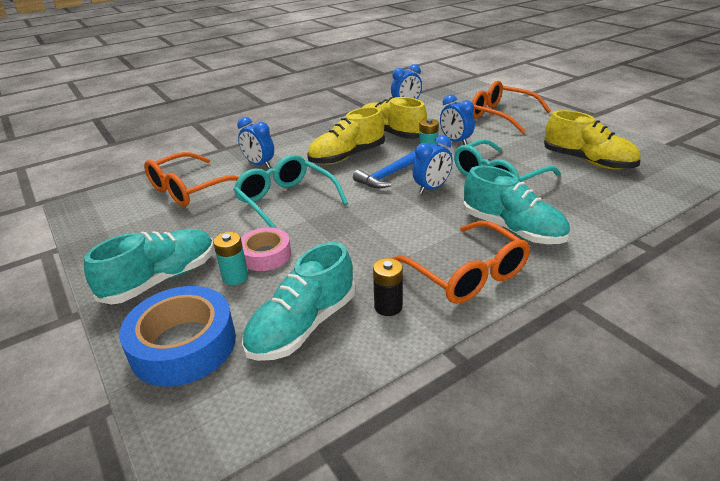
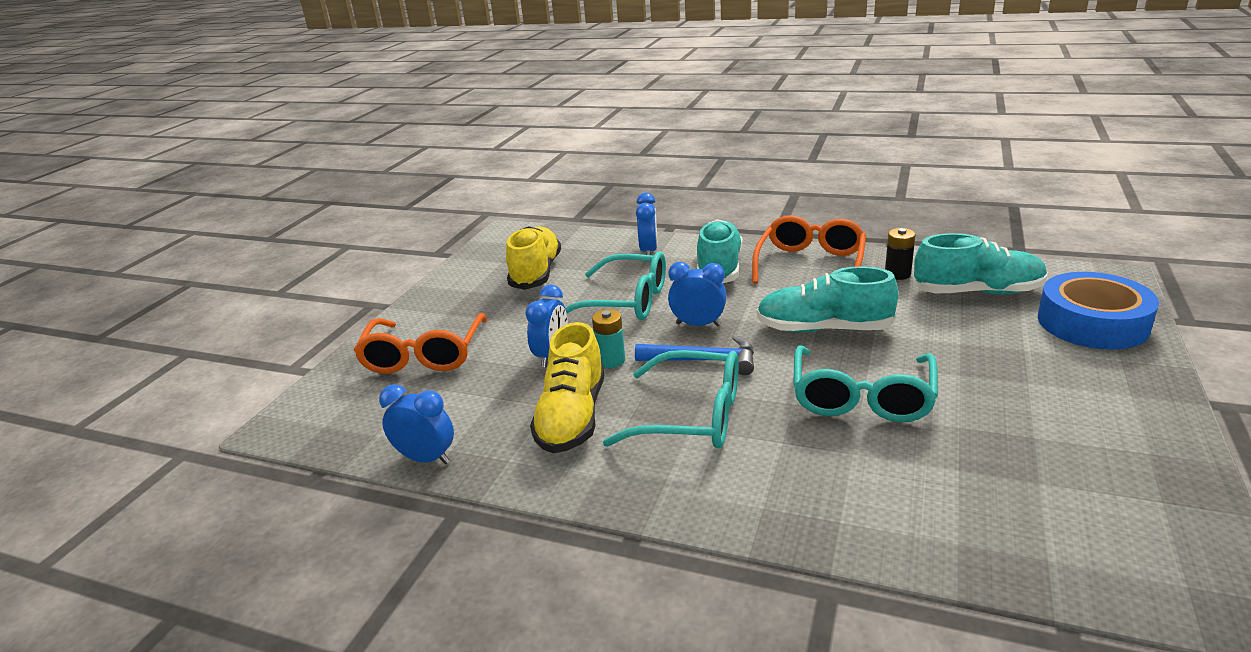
camera: 125 degrees left, 5 degrees down
turquoise shoe [84,229,215,305] -> turquoise shoe moved to [757,266,899,333]
orange glasses [144,152,239,207] -> none
turquoise battery [213,232,248,285] -> none
blue clock [237,117,274,168] -> blue clock moved to [636,193,658,255]
pink tape [241,227,291,271] -> none
yellow shoe [307,107,385,165] -> turquoise glasses [603,350,739,448]

